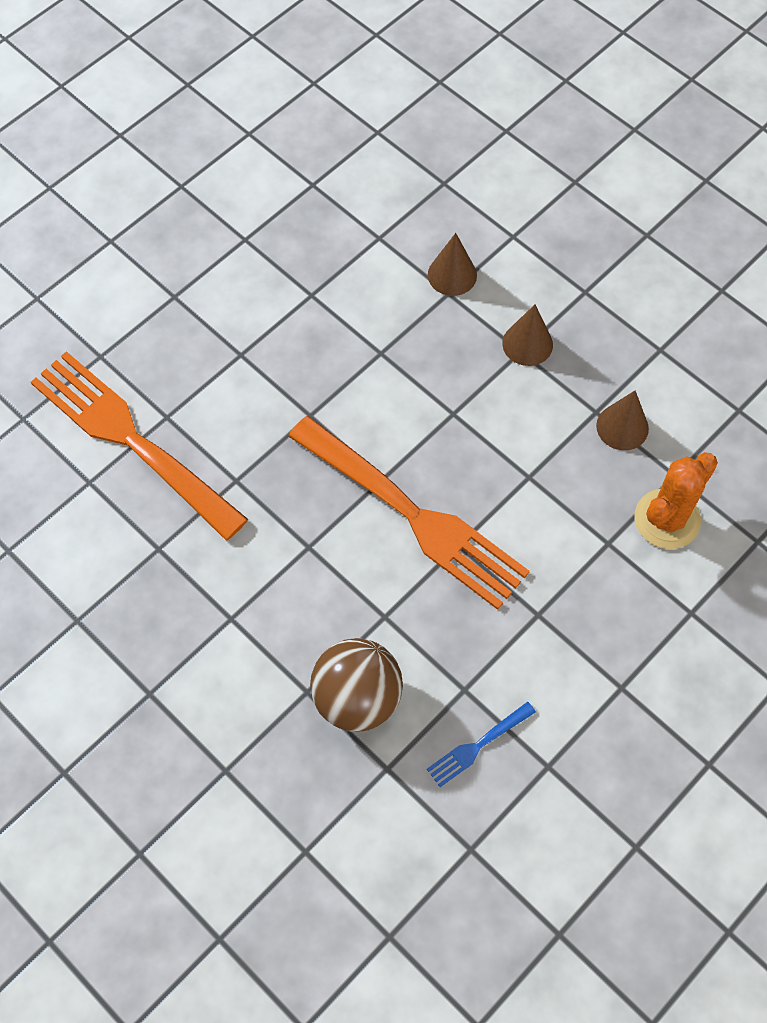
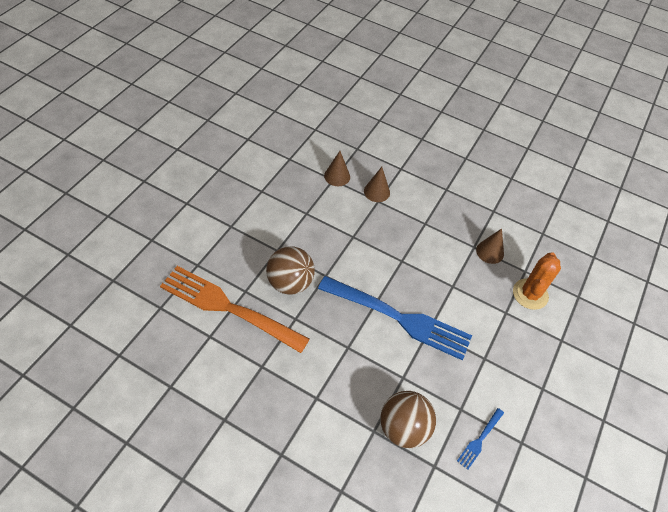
camera: 20 degrees left, 10 degrees down
orange fork [288,416,530,610] -> blue fork [318,276,472,360]
brown cone [502,304,553,366] -> brown cone moved to [324,151,350,186]
none -> brown ball [266,247,315,295]

